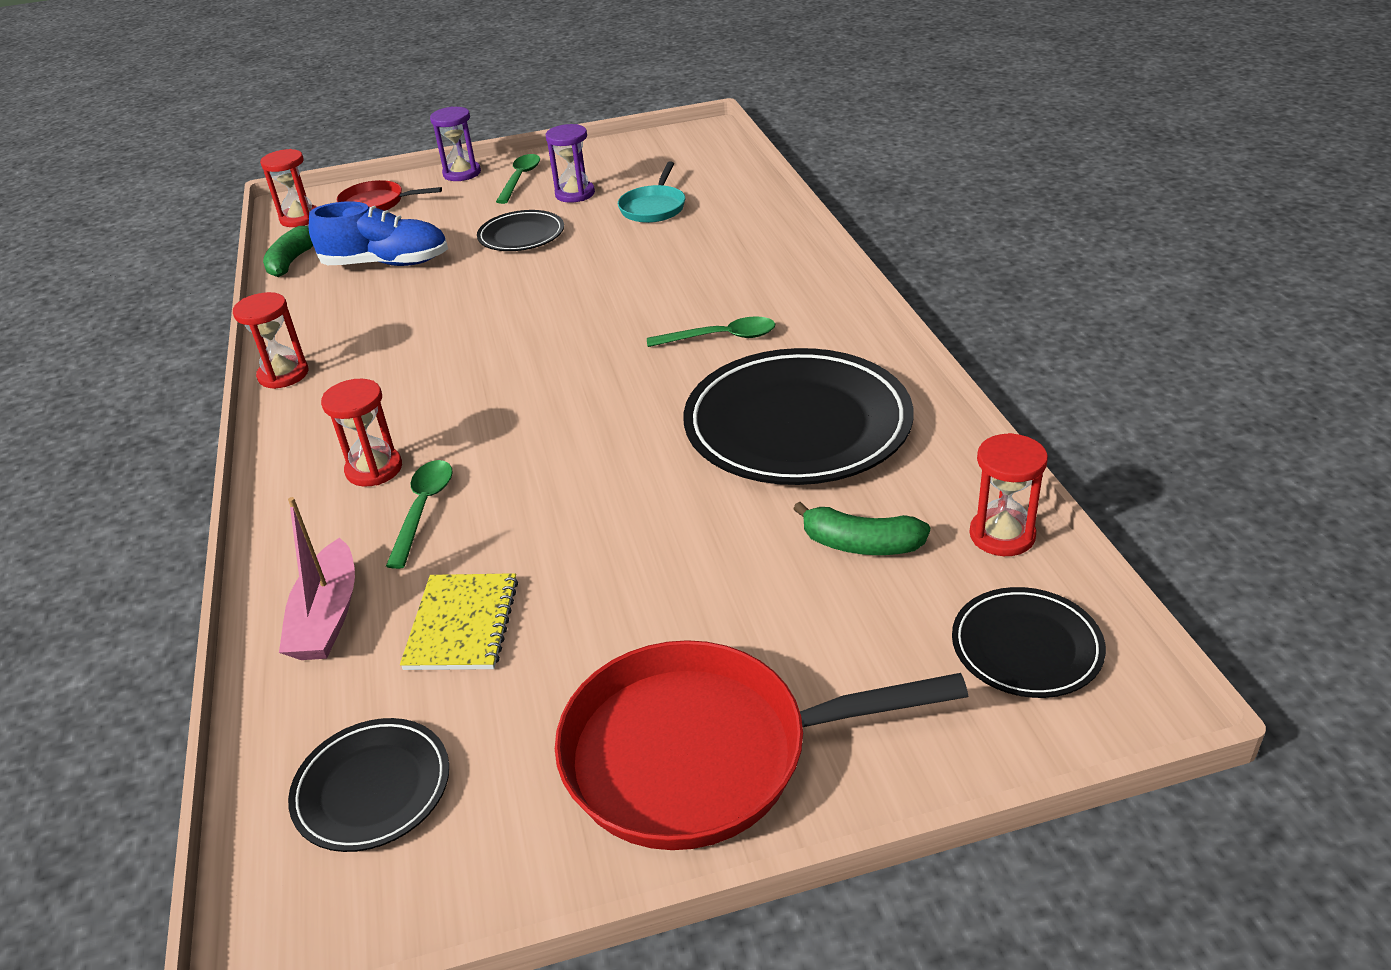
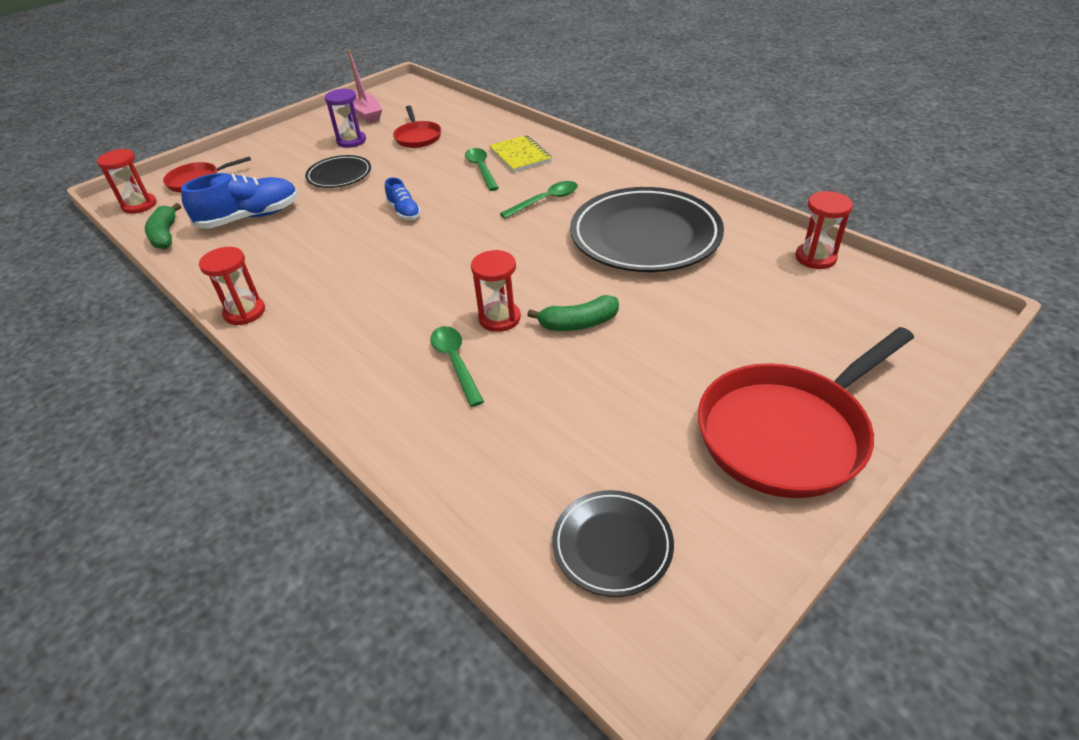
camera: 30 degrees left, 5 degrees up
pink boat [279,497,355,660] -> pink boat moved to [348,50,382,123]
red hourglass [321,379,402,487] -> red hourglass moved to [471,250,521,332]
yellow notebook [400,573,518,670] -> yellow notebook moved to [489,135,552,172]
purple hourglass [430,106,481,181] -> none
green spoon [496,154,540,204] -> green spoon moved to [465,148,499,191]
turquoise pan [618,162,685,223] -> red pan [393,106,441,148]
green banana [793,502,930,555] -> green banana moved to [527,295,619,331]
black plate [952,587,1106,698] -> none
none -> blue shoe [385,177,421,220]

